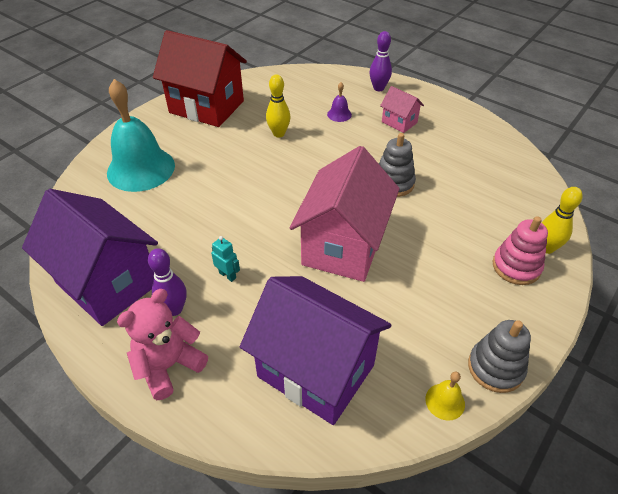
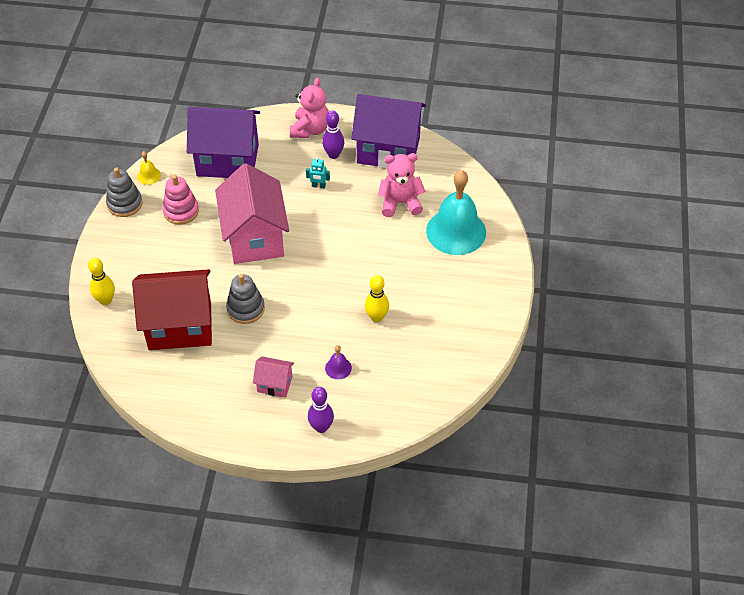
camera: 150 degrees right, 5 degrees up
red house [153,30,247,127] -> red house moved to [132,269,212,350]
pink stacking toy [493,216,548,285] -> pink stacking toy moved to [162,175,199,225]
none -> pink teddy bear [378,153,426,217]

